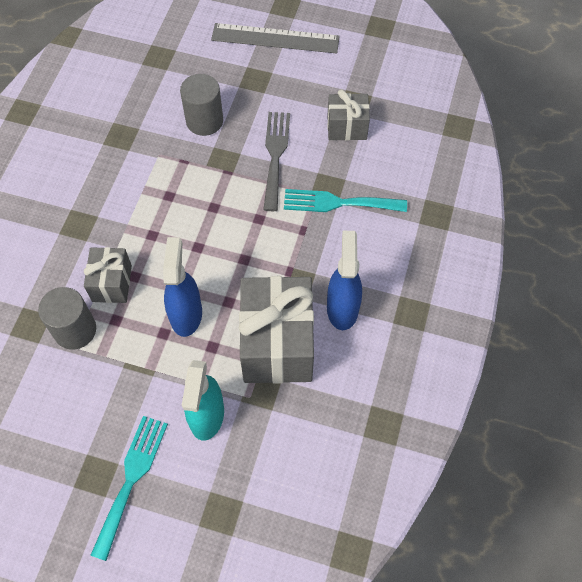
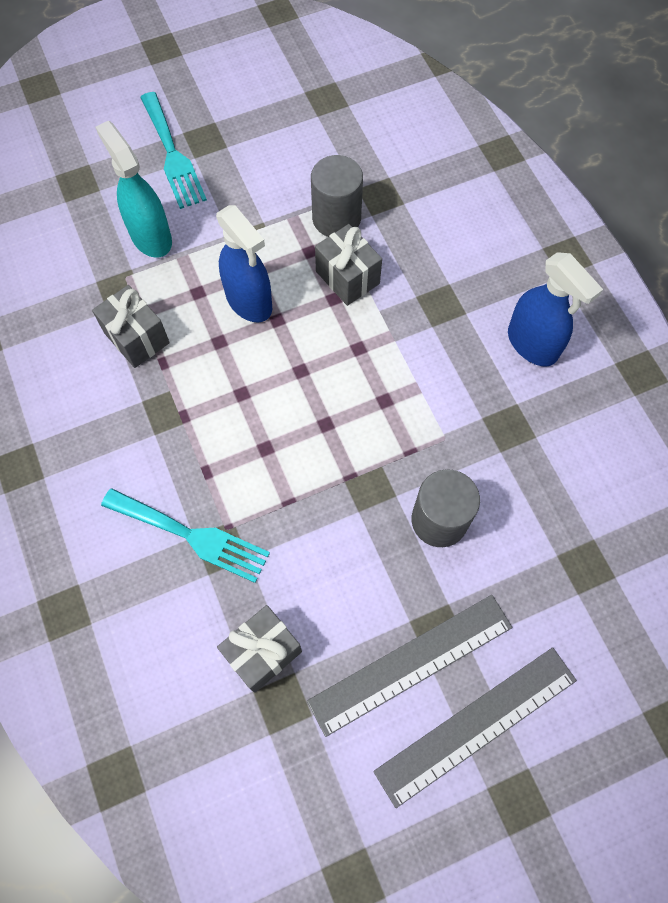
camera: 140 degrees right, 5 degrees up
grey gift [239,276,314,384] -> grey gift [92,285,170,368], size x0.54
grey fork [263,112,290,211] -> none
turquoise fork [284,189,407,212] -> turquoise fork turned 60 degrees clockwise [101,488,270,583]
blue spray bottle [327,231,362,330] -> blue spray bottle moved to [508,252,603,367]
none -> grey ruler [307,595,513,737]

